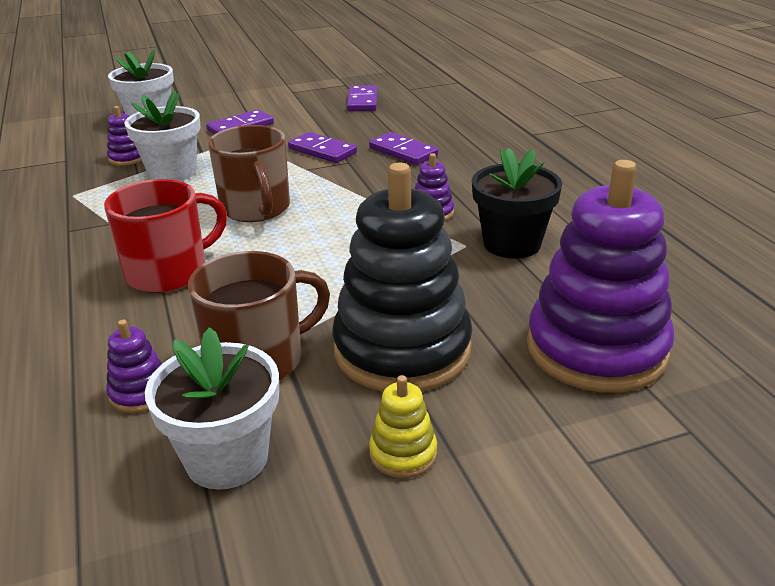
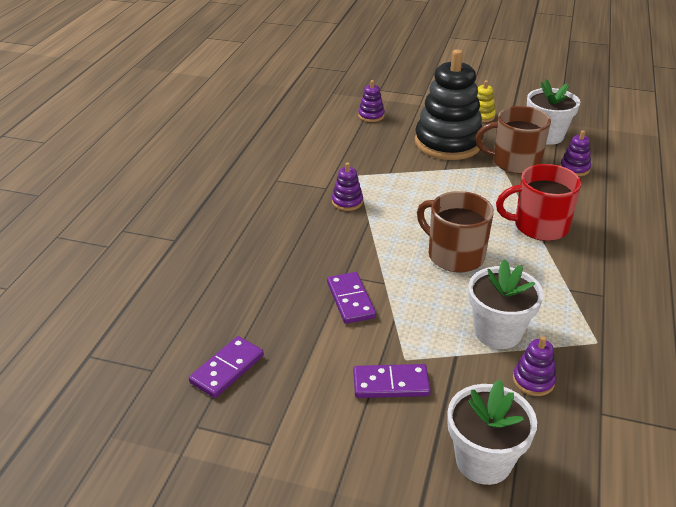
camera: 145 degrees left, 5 degrees up
brown mug [208,125,290,222] -> brown mug turned 60 degrees counterclockwise [417,191,494,273]
purple domino [369,132,438,165] -> none
black flower pot [472,148,562,259] -> none
purple stacking toy [527,160,675,393] -> purple stacking toy [358,80,385,122], size x0.42

